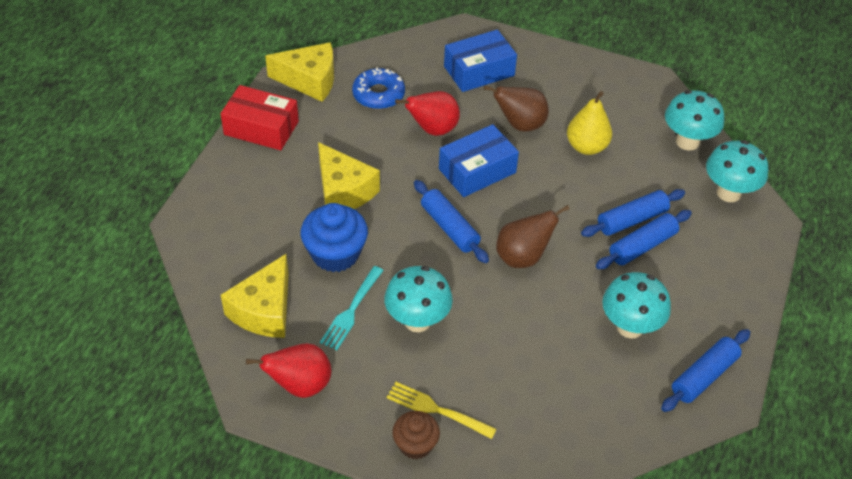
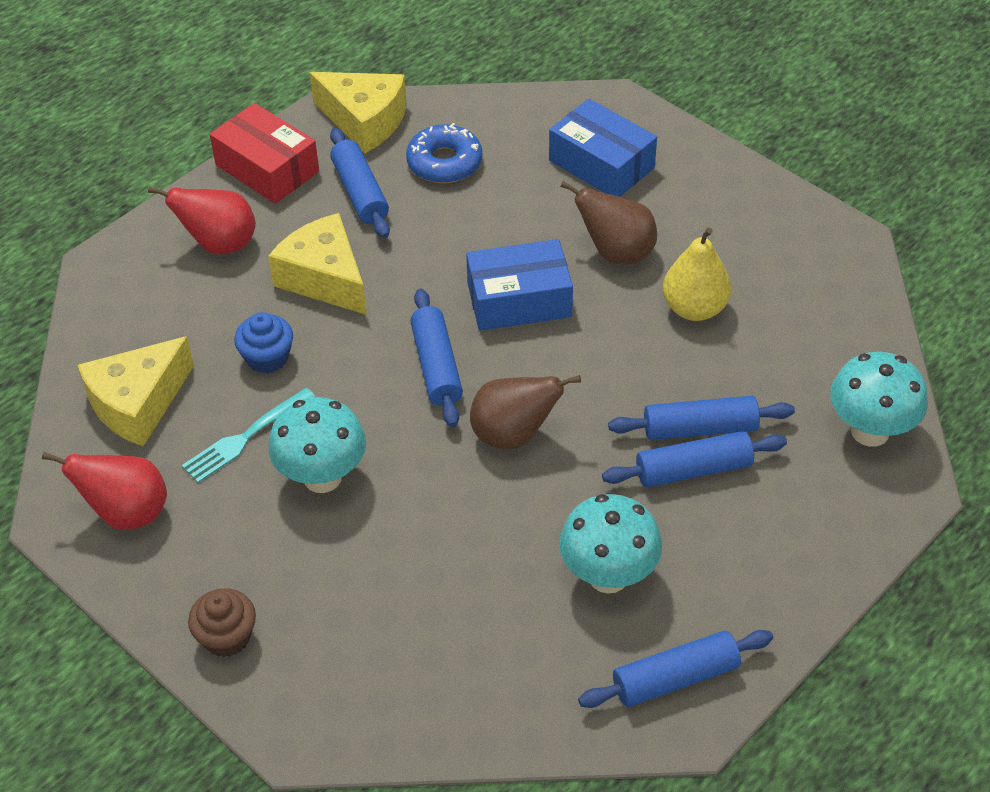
camera: 25 degrees right, 0 degrees up
blue cupcake [301,203,368,272] -> blue cupcake [234,312,293,374], size x0.62
yellow cheese [318,142,380,209] -> yellow cheese turned 150 degrees clockwise [268,213,367,315]
yellow fork [387,382,497,439] -> none
red pear [395,91,460,136] -> red pear moved to [148,186,256,255]
blue box [444,30,517,92] -> blue box turned 45 degrees clockwise [549,99,657,197]
turquoise mushroom [665,90,724,151] -> none
none -> blue rolling pin [330,128,390,238]

